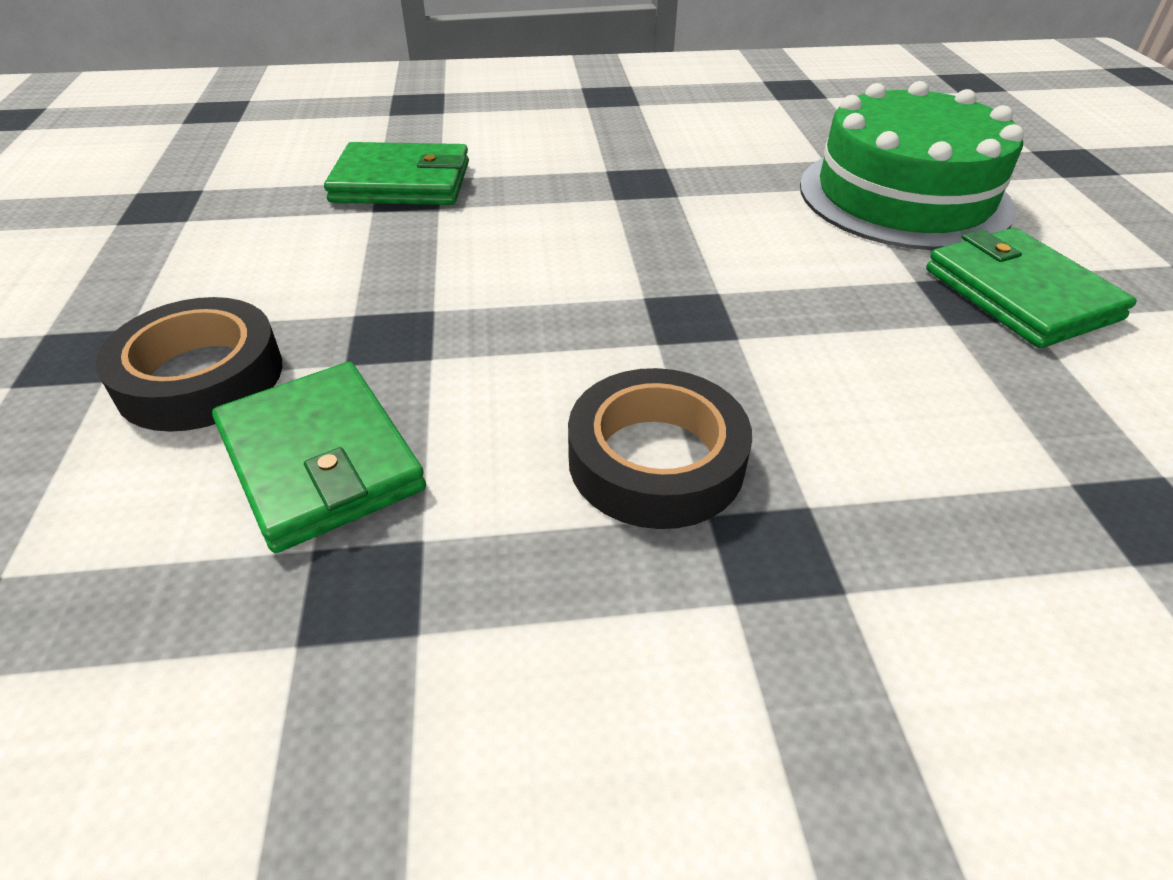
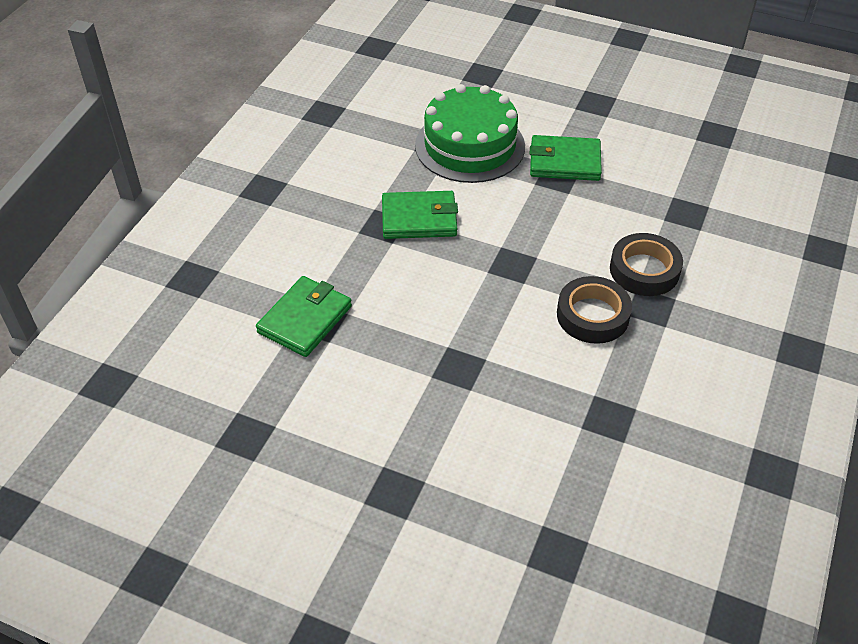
camera: 60 degrees left, 5 degrees up
black tape [95,297,282,432] -> black tape moved to [610,233,683,296]
green wallet [212,362,426,553] -> green wallet moved to [382,191,458,239]

